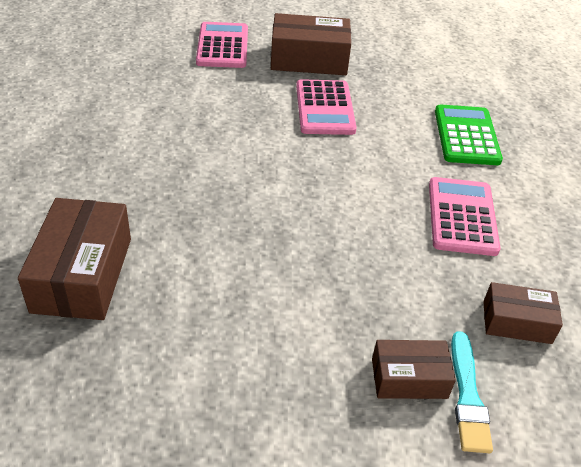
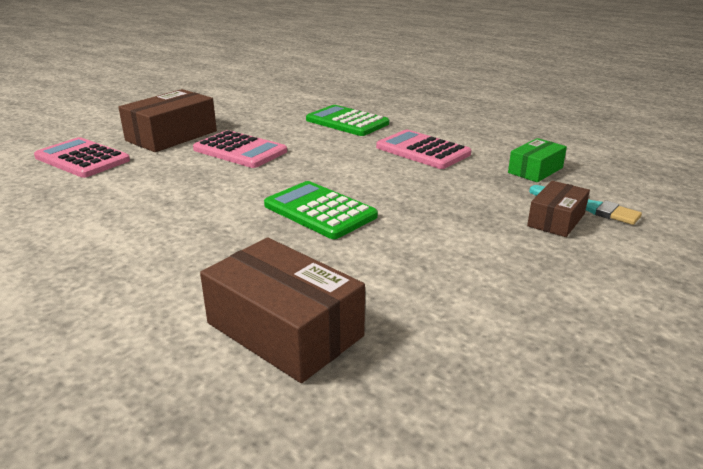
camera: 50 degrees left, 15 degrees down
brown box [483,282,563,344] -> green box [508,138,567,182]
none -> green calculator [264,181,378,239]

